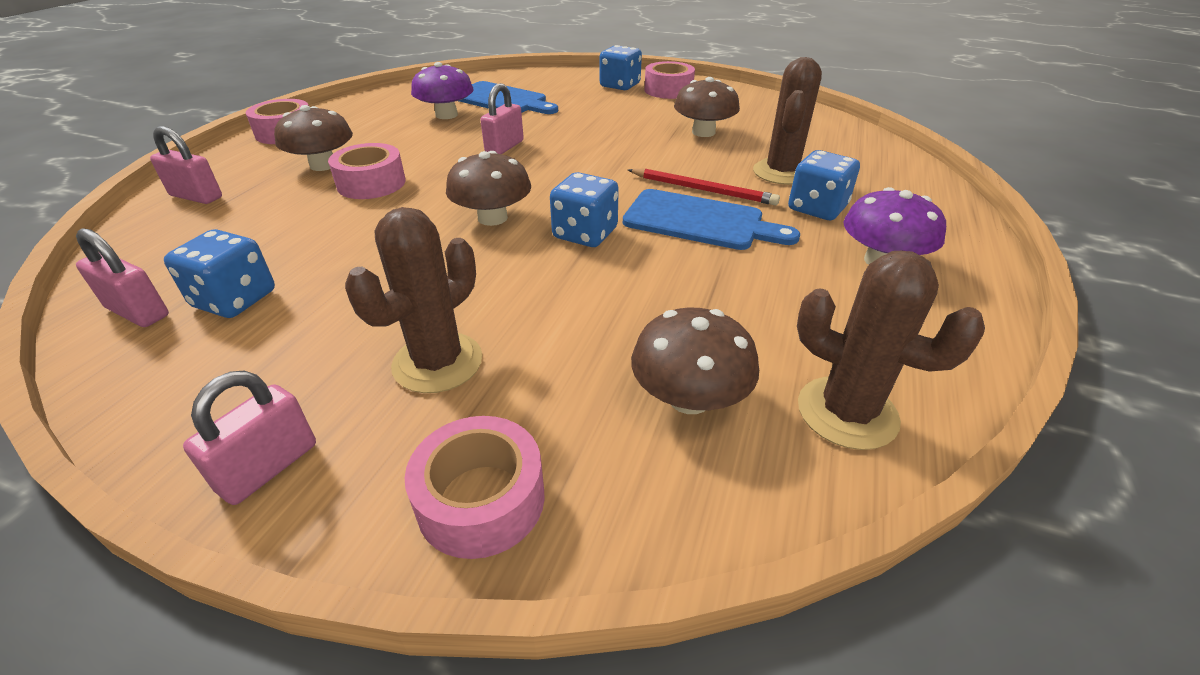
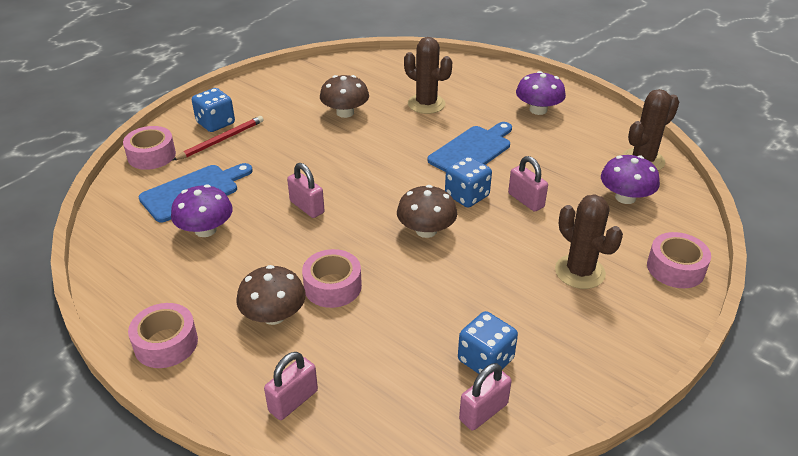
camera: 70 degrees left, 0 degrees up
pink padlock [183,371,316,505] -> pink padlock moved to [508,156,548,212]
red pencil [628,169,780,205] -> red pencil moved to [172,116,264,161]
brown mushroom [631,308,759,414] -> purple mushroom [601,155,660,204]
pink tape [644,61,695,99] -> pink tape moved to [123,126,176,170]
blue dice [788,150,860,220] -> none

